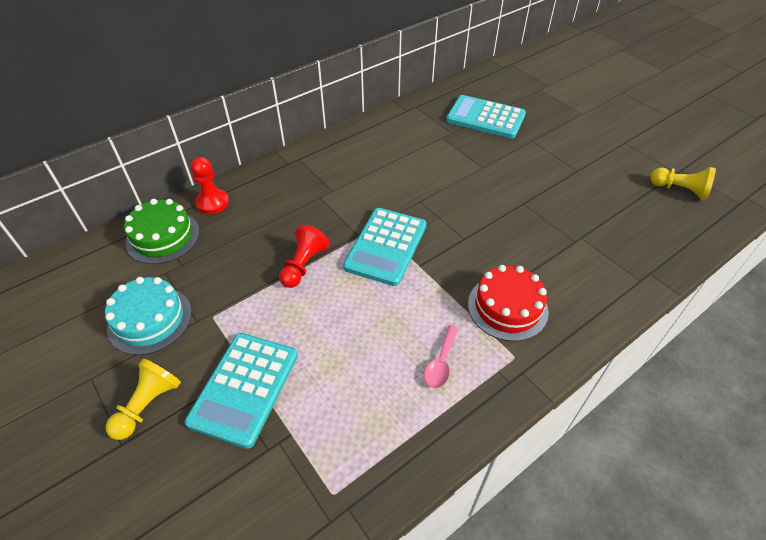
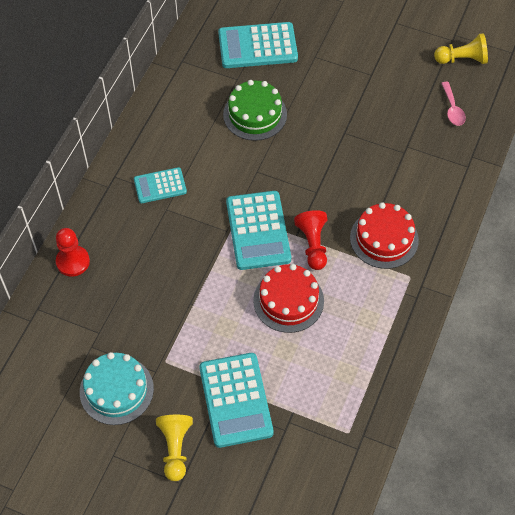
camera: 30 degrees left, 10 degrees up
green cake [124,199,200,264] -> green cake moved to [223,80,287,141]
red pawn [279,225,330,288] -> red pawn moved to [294,210,328,270]
pink spoon [424,325,459,388] -> pink spoon moved to [441,82,466,126]
none -> turquoise calculator [134,167,187,203]
none -> red cake [253,264,324,333]

